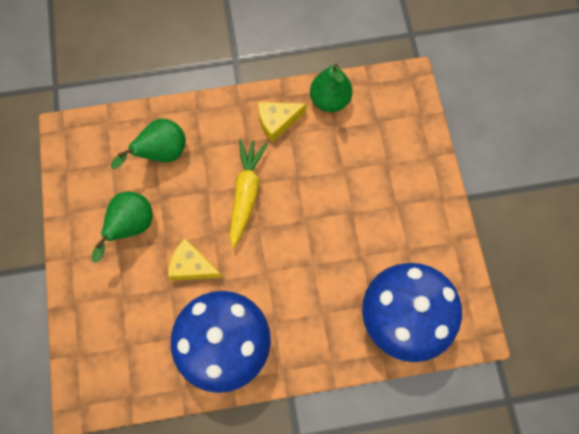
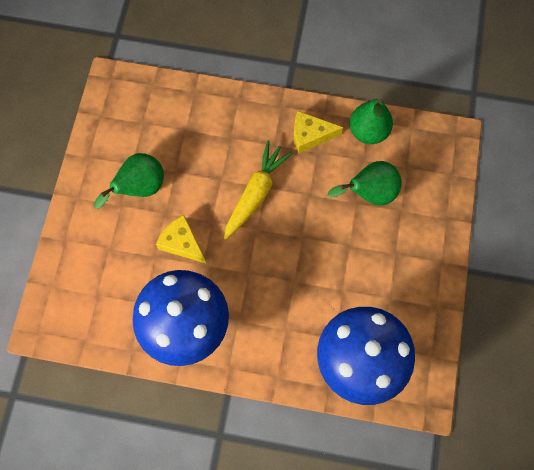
camera: 20 degrees right, 0 degrees up
green pear [111,118,186,169] -> green pear moved to [327,161,402,205]

